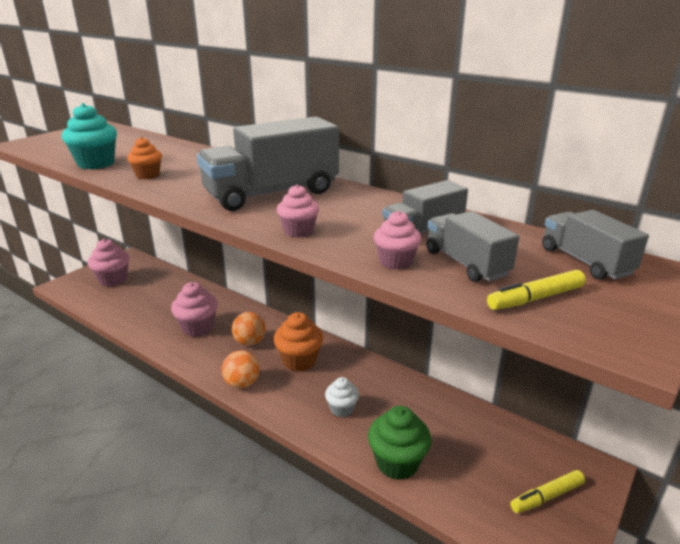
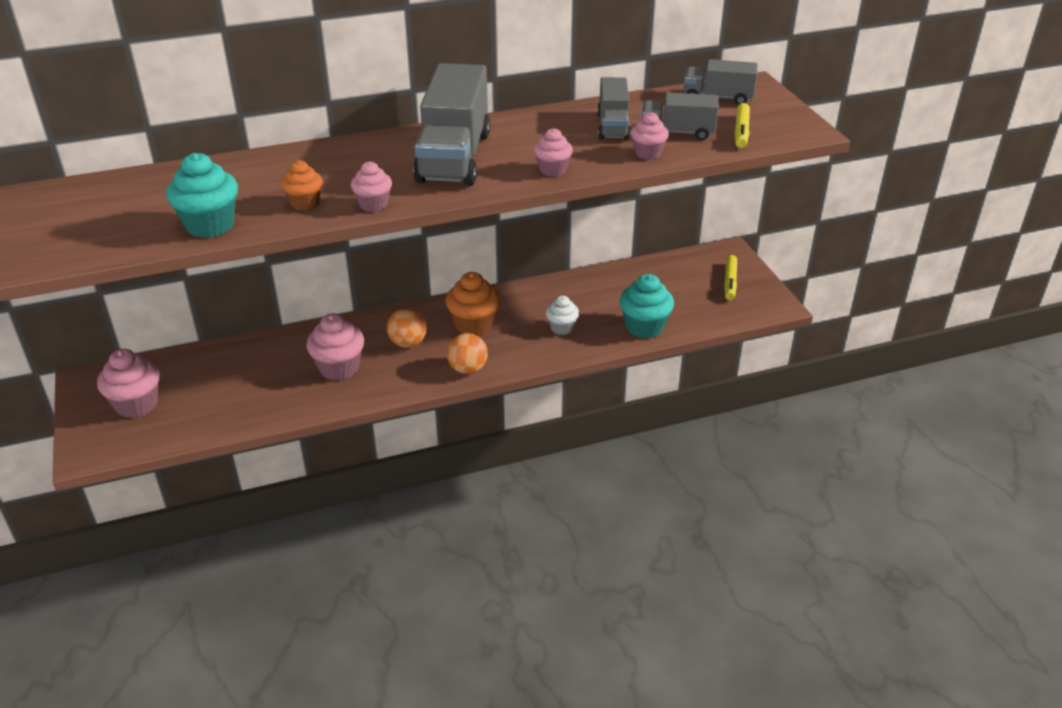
camera: 55 degrees left, 10 degrees up
green cupcake [368,406,431,480] -> turquoise cupcake [620,274,674,338]
none -> pink cupcake [351,162,392,212]

